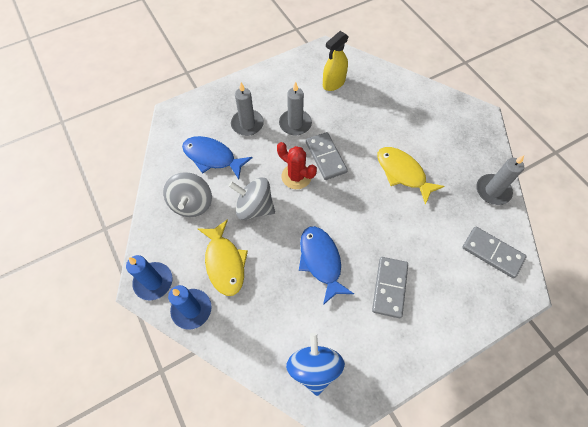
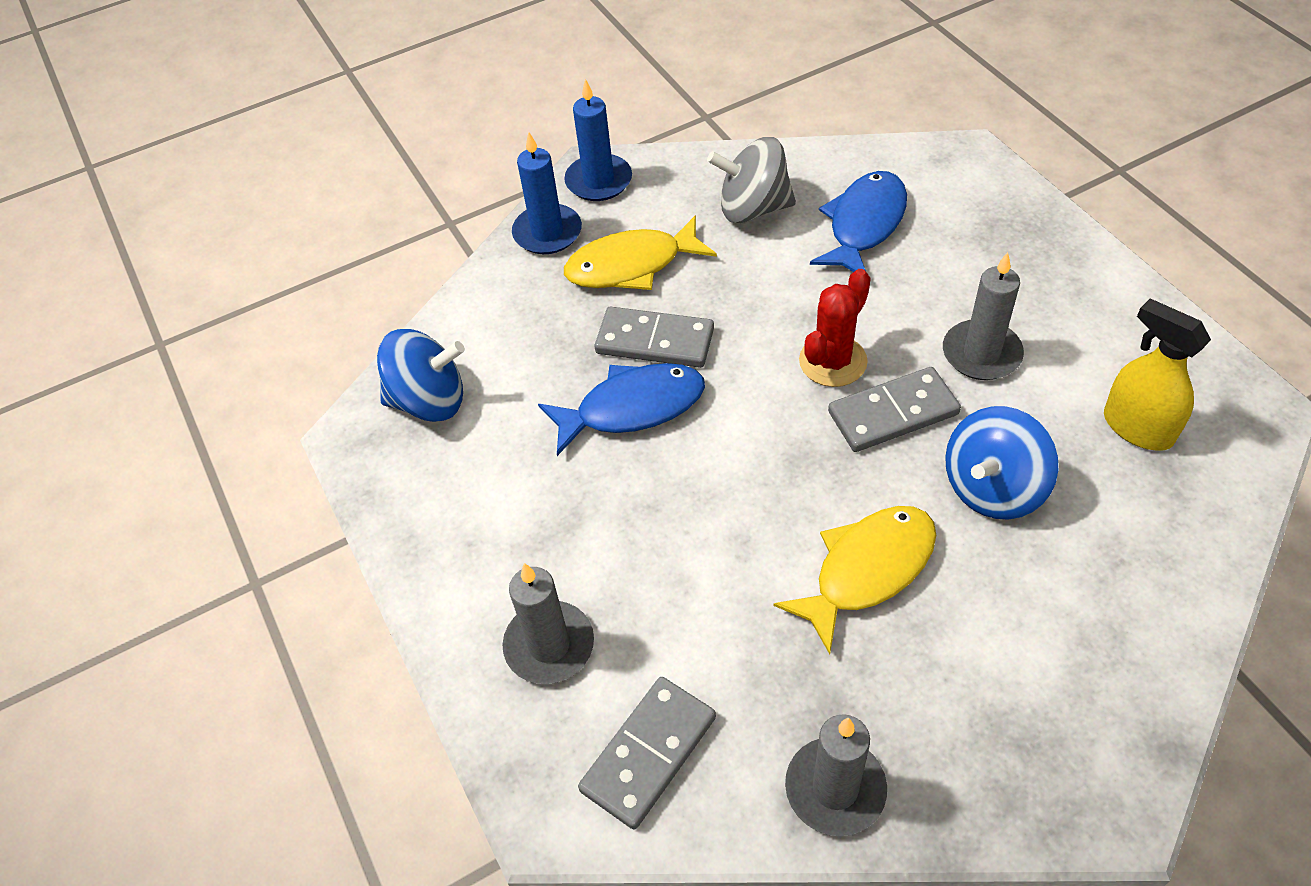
camera: 95 degrees right, 10 degrees down
grey spinning top [229,177,275,220] -> none
grey candle [231,83,264,136] -> grey candle moved to [502,563,594,684]
grey domino [372,257,408,318] -> grey domino moved to [595,307,714,368]
none -> blue spinning top [945,406,1058,519]

